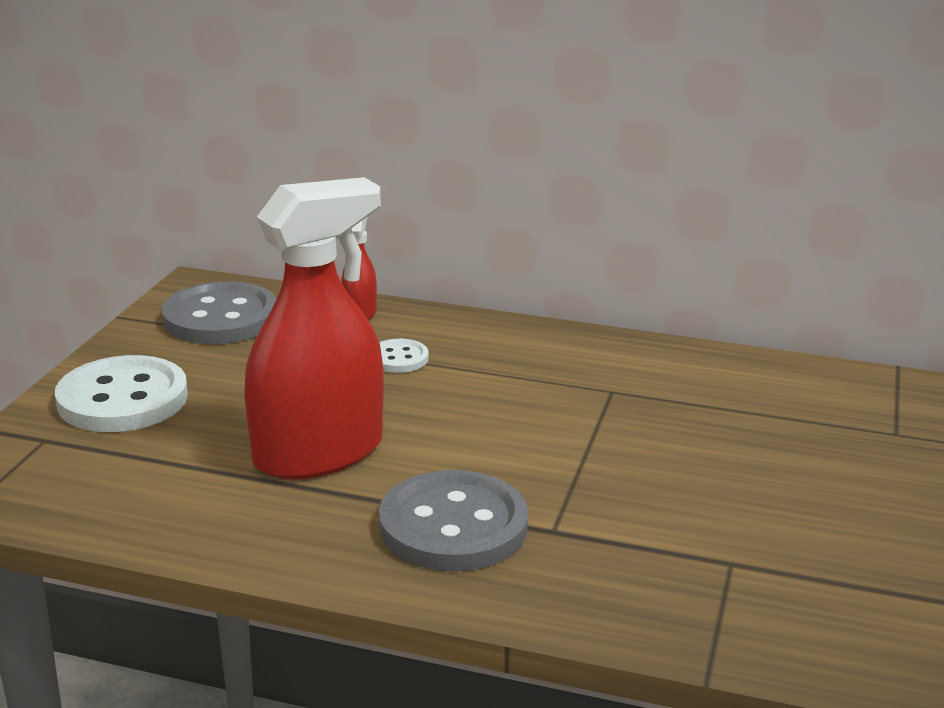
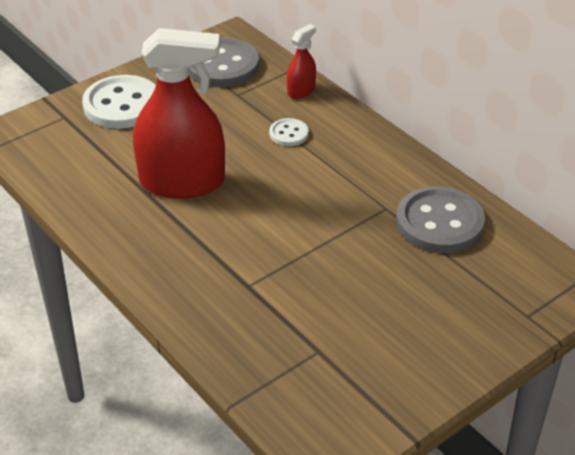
camera: 35 degrees right, 15 degrees up
grey button [379,470,528,571] -> grey button moved to [396,186,485,253]

